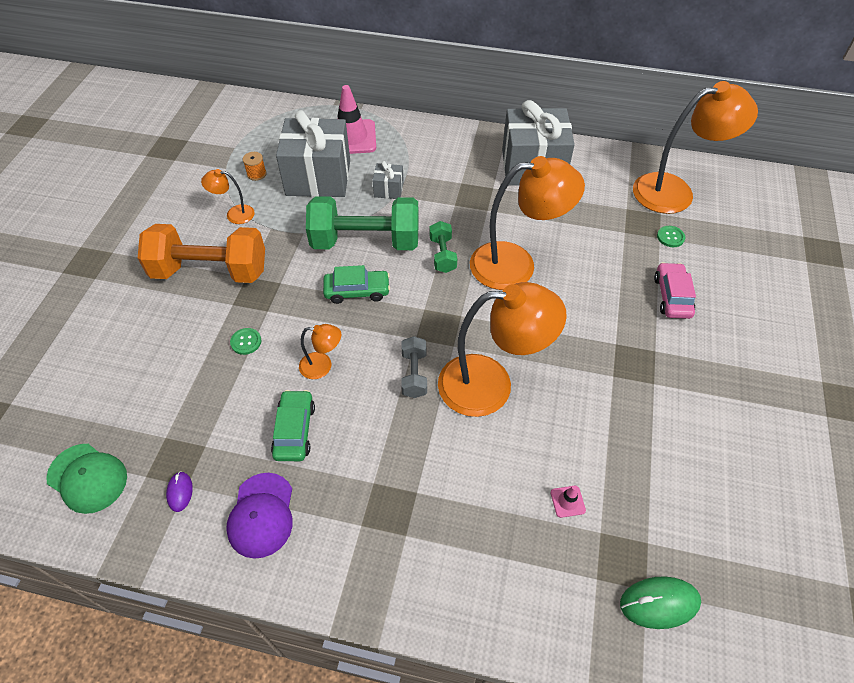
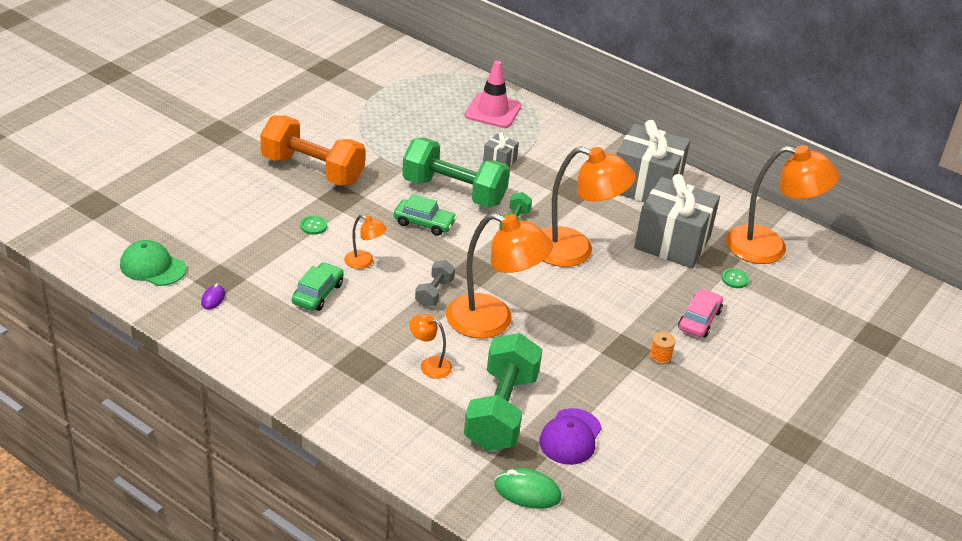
camera: 20 degrees right, 15 degrees down
green cap [46,444,127,514] -> green cap turned 150 degrees clockwise [120,240,186,286]
orange lamp [201,169,255,224] -> orange lamp moved to [409,314,452,379]
purple cap [226,473,293,559] -> purple cap moved to [539,408,602,465]
orange spool [243,152,266,181] -> orange spool moved to [649,332,676,364]
grey gift [276,110,350,197] -> grey gift moved to [634,174,720,268]
pink traffic cone [550,486,586,518] -> green dumbbell [464,333,543,451]

